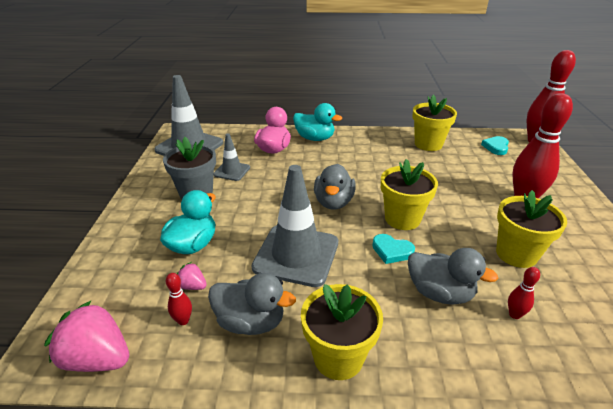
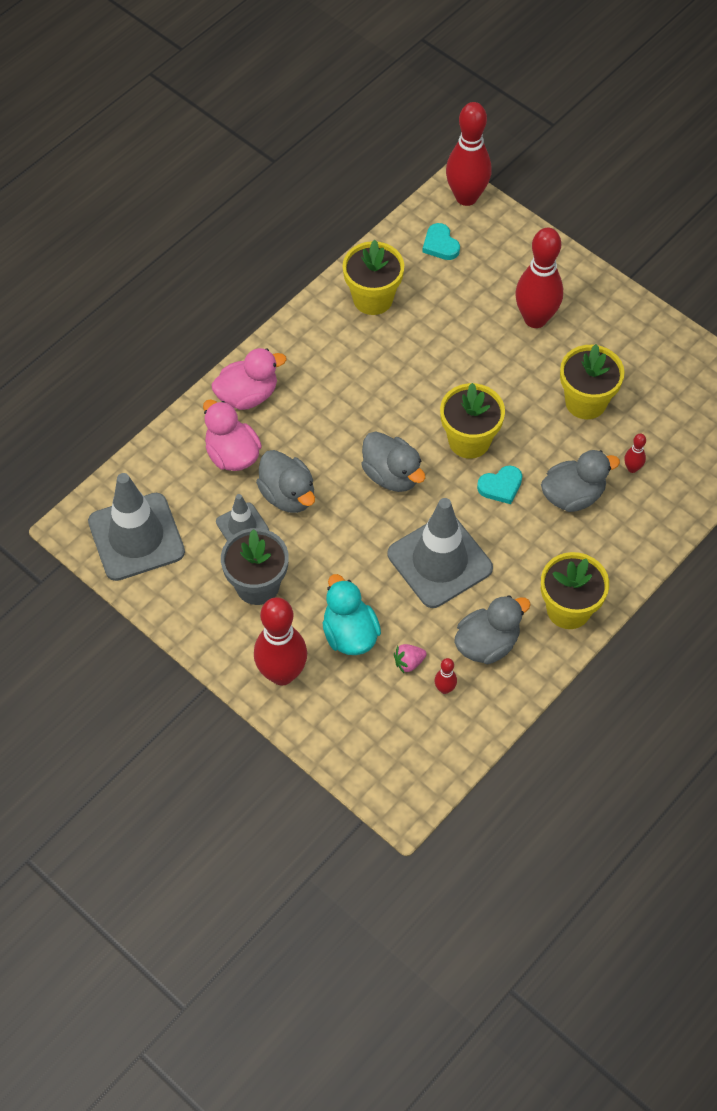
camera: 50 degrees left, 25 degrees up
pink strawberry [44,300,129,372] -> none
turquoise duck [293,103,342,141] -> pink duck [211,348,287,410]
none -> red bowling pin [254,597,307,686]
none -> grey duck [256,450,315,513]

